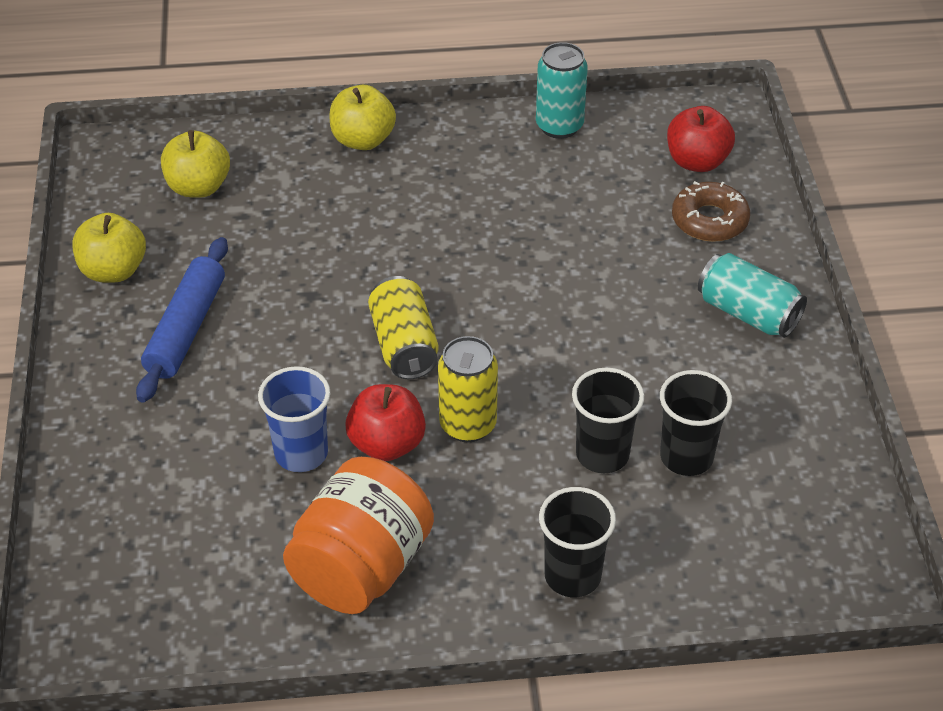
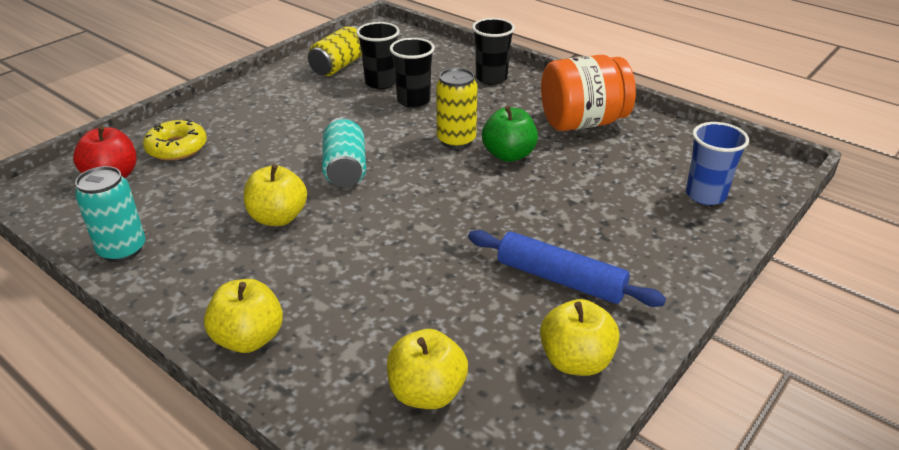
camera: 135 degrees left, 10 degrees down
blue rolling pin [136,237,228,403] -> blue rolling pin turned 60 degrees clockwise [468,230,666,307]
blue cup [258,366,330,472] -> blue cup moved to [686,122,749,205]
red apple [345,384,426,461] -> green apple [482,106,538,162]
yellow can [368,276,439,379] -> yellow can moved to [308,26,362,76]
brown donut [672,181,750,242] -> yellow donut [143,119,207,161]
turquoise can [698,253,807,338] -> turquoise can moved to [322,117,366,187]
none -> yellow apple [244,164,307,226]

